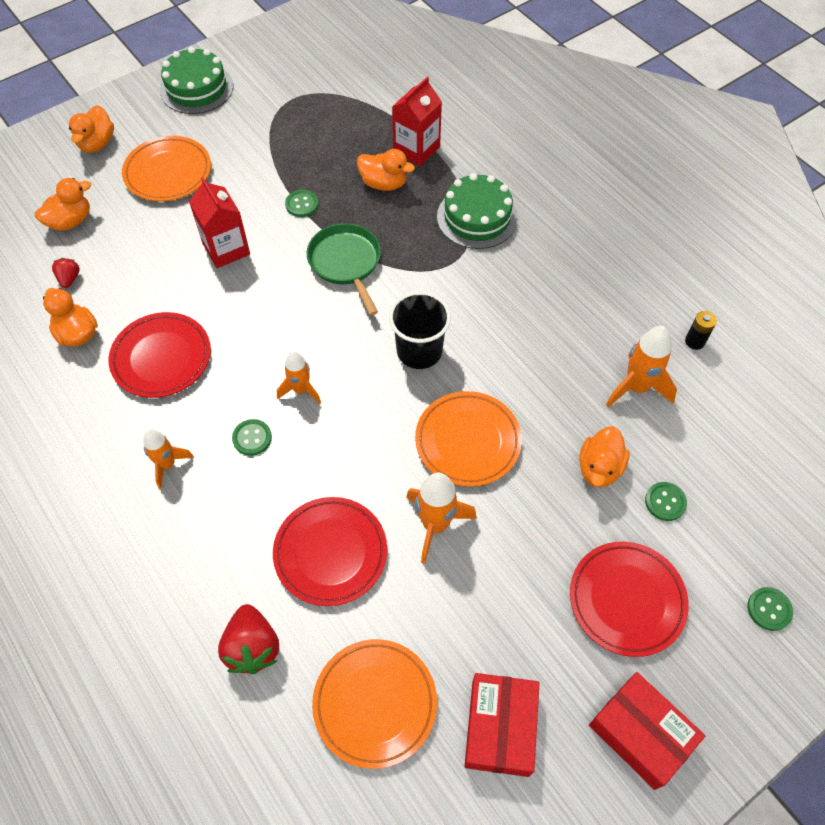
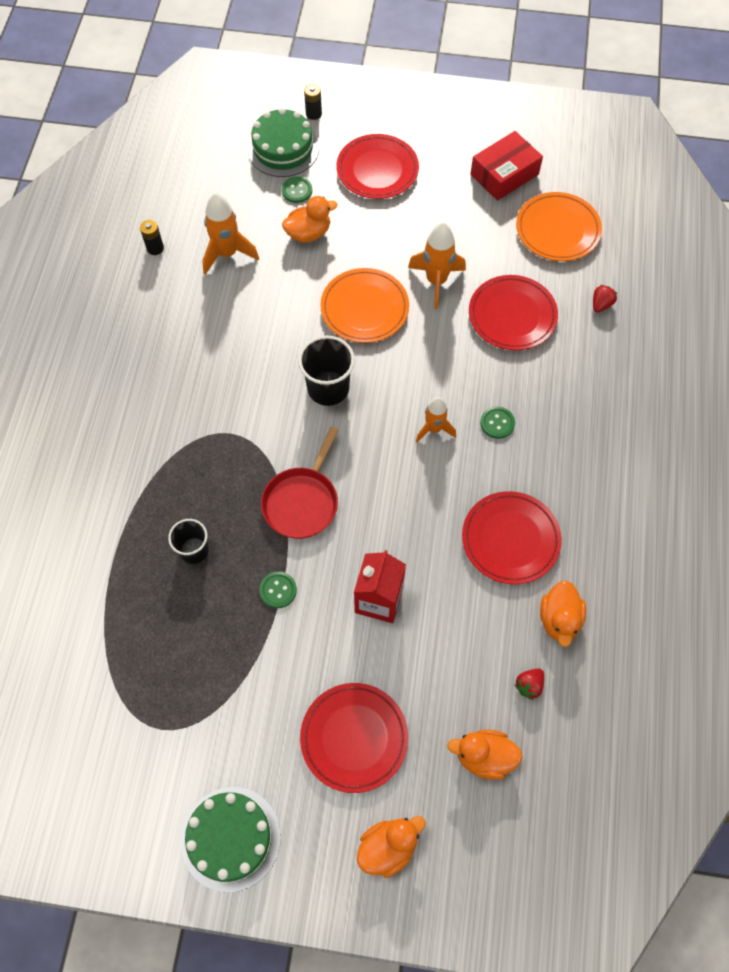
camera: 135 degrees left, 5 degrees up
orange plate [122,136,211,201] -> red plate [300,683,408,793]
orange rocket [143,429,194,489] -> none
red strawberry [218,604,279,674] -> red strawberry [593,285,617,312], size x0.55
green pan [307,223,381,316] -> red pan [261,426,338,539]
orange duck [357,149,415,191] -> black cup [168,519,209,564]
red carton [392,77,442,166] -> none
green cake [437,173,518,249] -> green cake moved to [247,108,319,177]
red box [589,672,705,790] -> none
green button [747,587,793,631] -> black battery [304,84,322,120]

